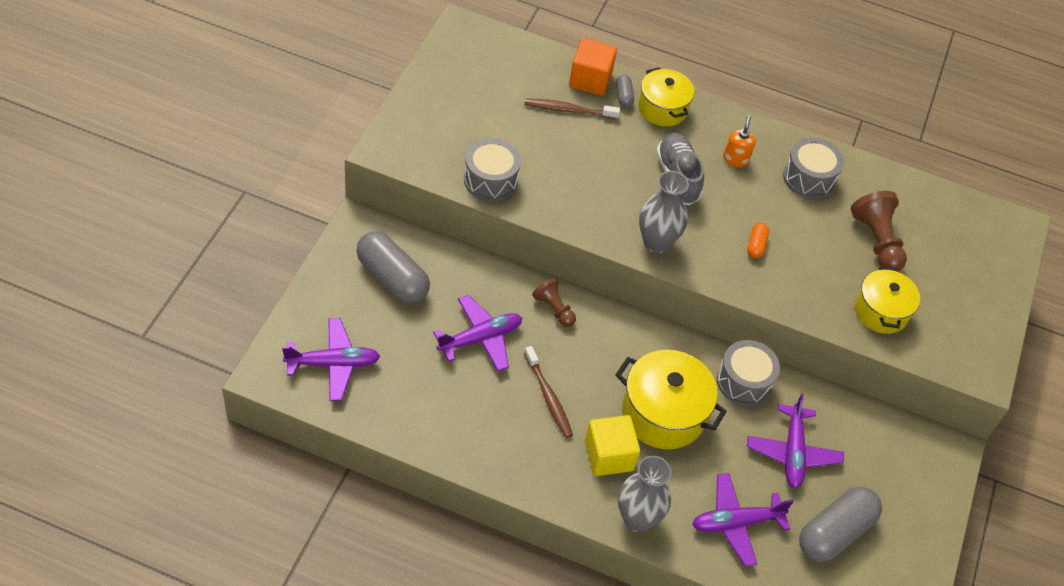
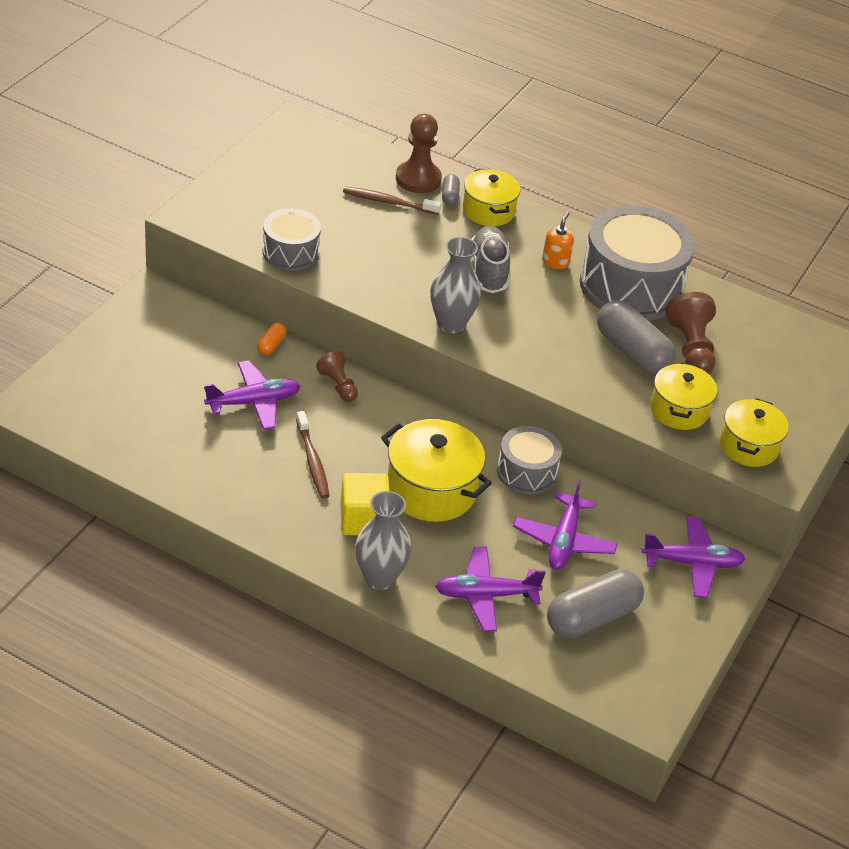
camera: 10 degrees right, 10 degrees down
purple plane [282,318,380,401] -> purple plane moved to [641,516,745,598]
grey capsule [356,231,430,304] -> grey capsule moved to [597,300,676,375]
orange cube [569,38,617,96] -> brown pawn [396,114,442,193]
orange capsule [747,223,769,258] -> orange capsule moved to [257,323,286,355]
grey drum [783,137,844,199] -> grey drum [580,205,695,321], size x1.85
none -> yellow pot [720,398,789,467]

